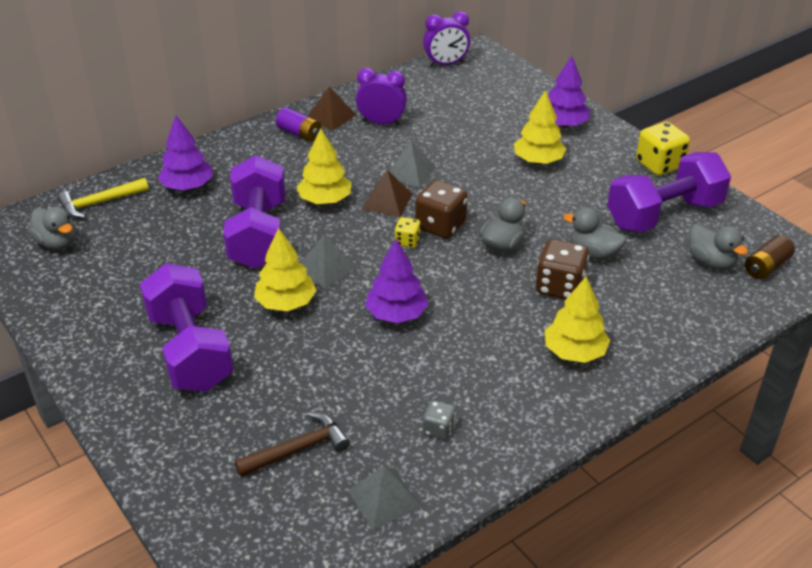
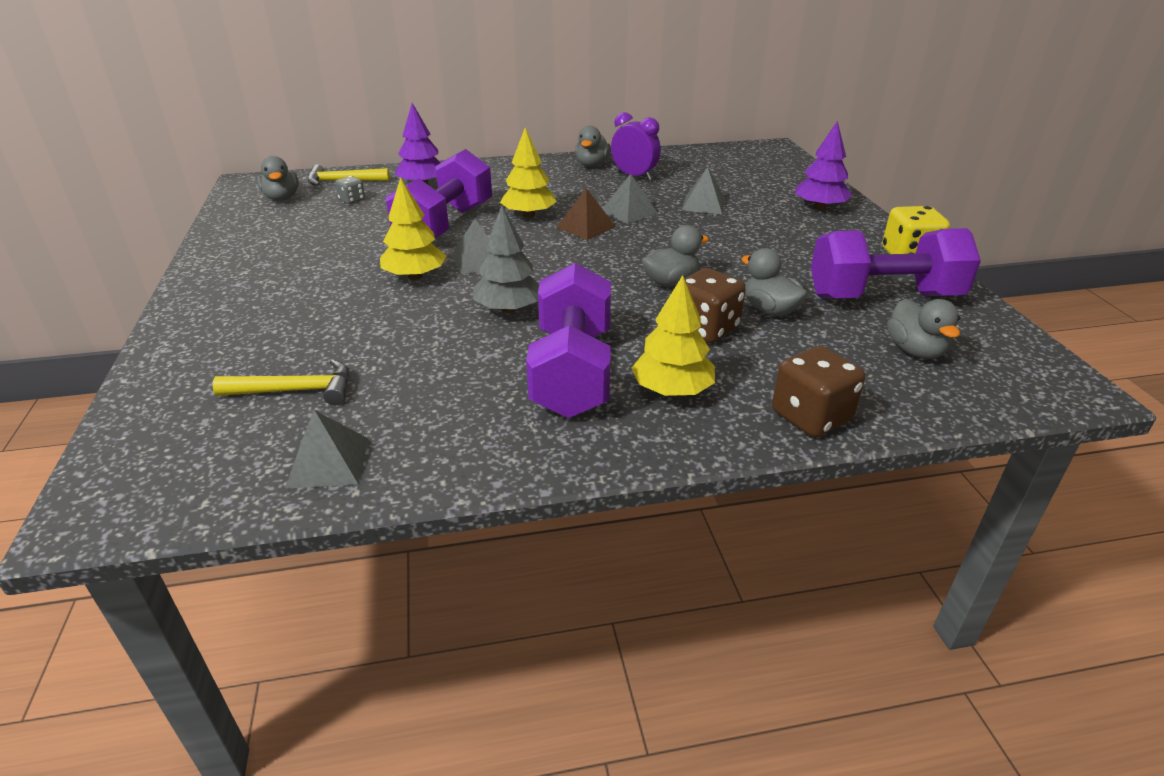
camera: 25 degrees right, 5 degrees down
purple dumbbell [140,263,234,392] -> purple dumbbell moved to [526,263,611,418]
brown hammer [234,412,350,477] -> yellow hammer [213,359,350,405]
purple battery [276,108,321,142] -> none
brown pyramid [308,86,356,131] -> grey duck [575,126,611,167]
purple tree [365,239,428,323] -> grey tree [473,206,539,313]
yellow dice [395,217,421,248] -> none
brown dice [415,180,468,239] -> brown dice moved to [772,346,865,437]
purple clock [423,11,470,66] -> none
grey dice [423,401,456,440] -> grey dice moved to [335,176,365,204]
yellow tree [514,90,566,164] -> none
brown battery [745,235,795,279] -> none
none -> grey pyramid [681,167,725,214]

